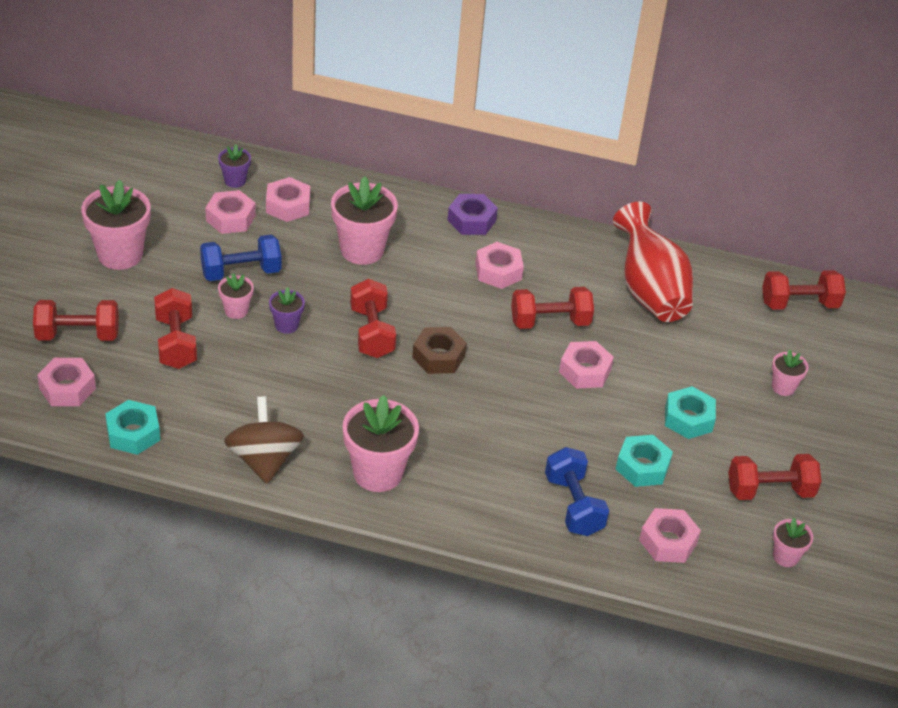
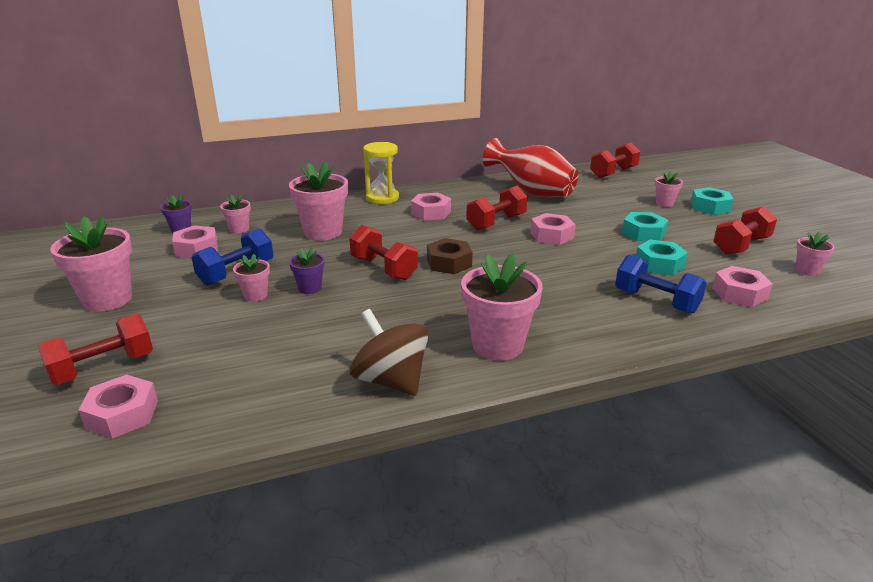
camera: 30 degrees left, 15 degrees down
turquoise nut [105,400,160,455] -> turquoise nut moved to [691,187,733,215]
red dumbbell [154,288,197,369] -> none
pink nut [266,177,310,222] -> pink flower pot [220,194,251,234]
purple nut [447,194,498,235] -> yellow hourglass [363,142,399,204]

